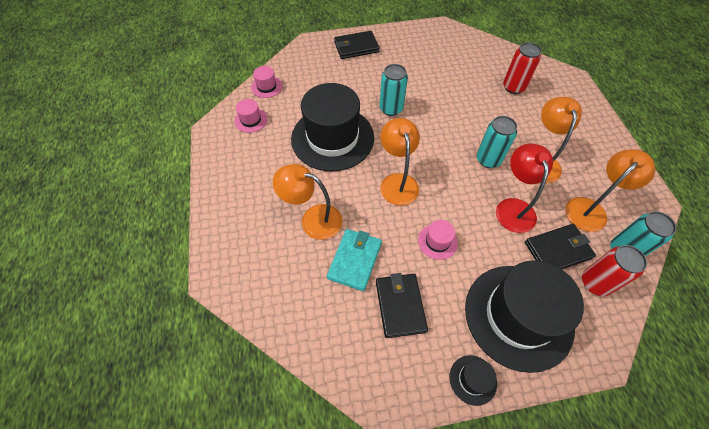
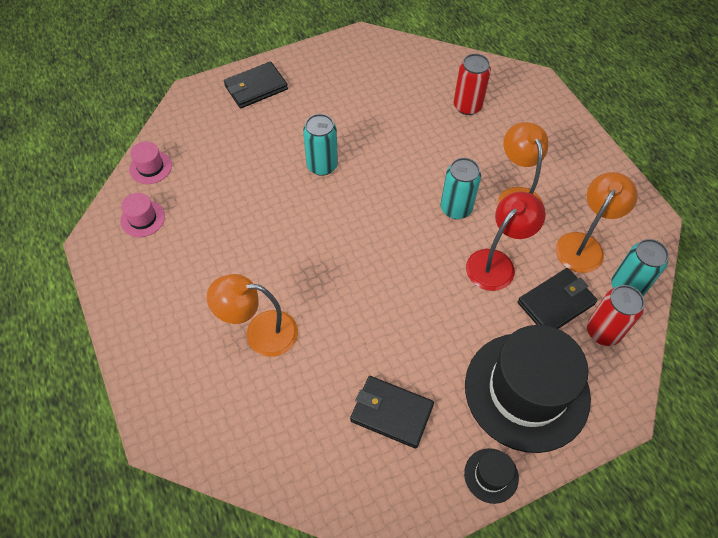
camera: 15 degrees left, 0 degrees up
black hat [291,83,374,171] -> none
turquoise wallet [327,229,382,291] -> none
black wallet [376,273,428,338] -> black wallet turned 45 degrees counterclockwise [350,376,434,449]
orange lamp [380,118,420,206] -> none
pink hat [418,220,458,260] -> none
red lamp [496,143,553,233] -> red lamp turned 60 degrees clockwise [466,192,546,291]

